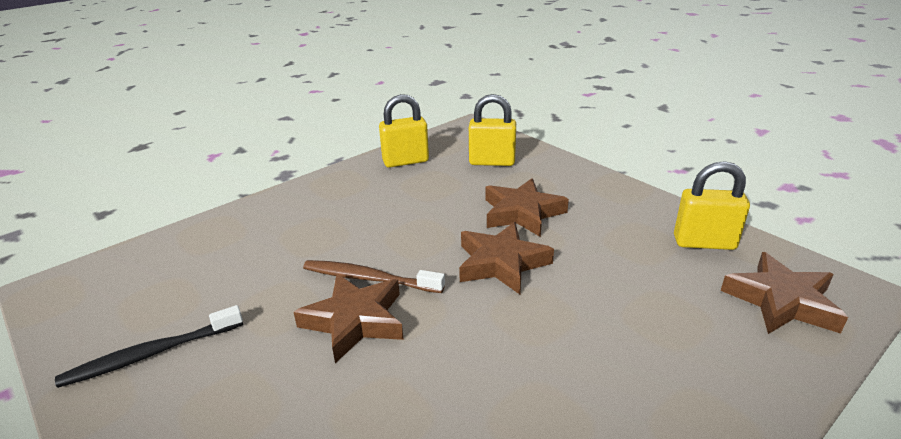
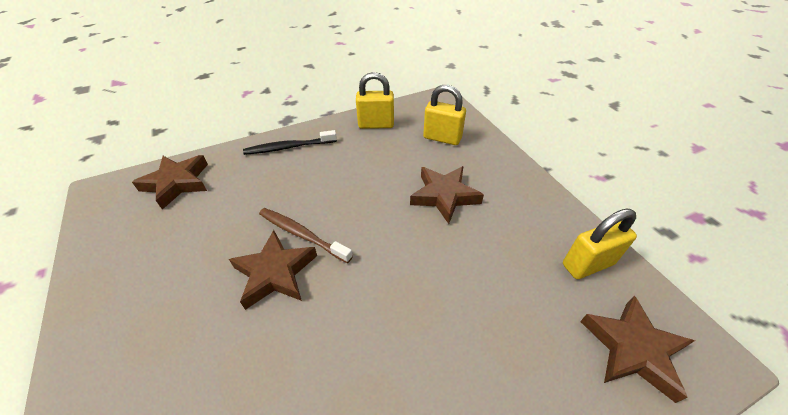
camera: 15 degrees right, 15 degrees up
black toothbrush [55,305,243,388] -> black toothbrush moved to [243,130,337,155]
brown star [459,222,554,294] -> brown star moved to [132,155,208,210]
yellow padlock [674,161,750,250] -> yellow padlock turned 45 degrees counterclockwise [563,209,637,279]

